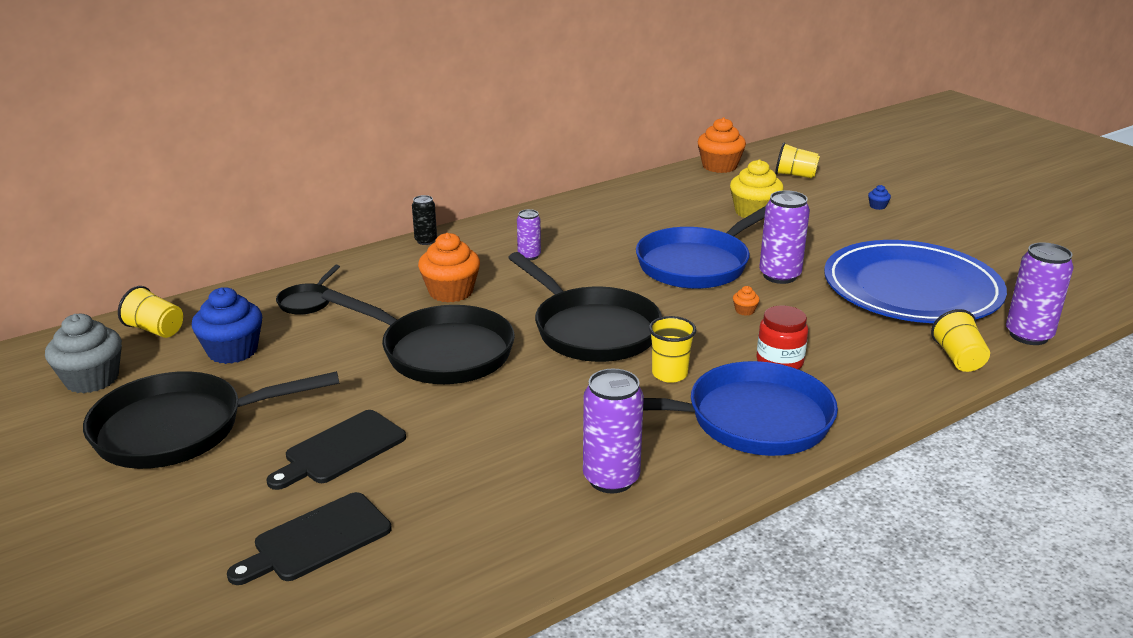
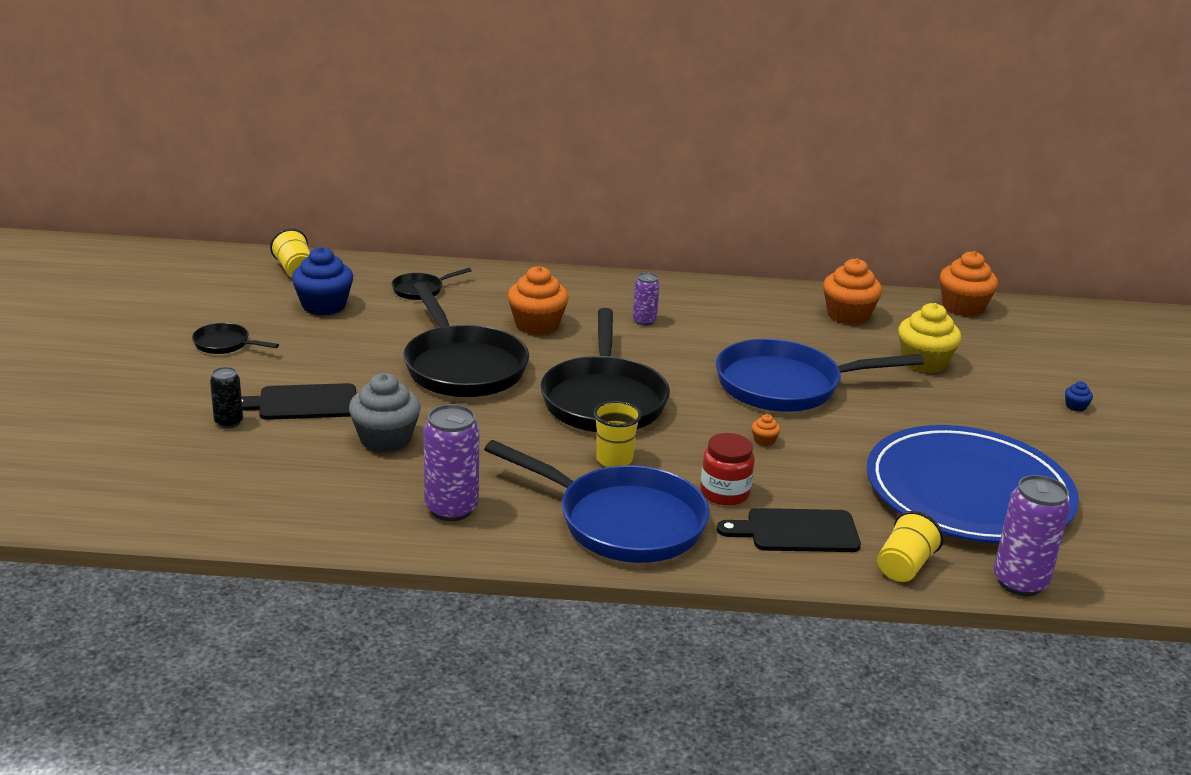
camera: 35 degrees right, 0 degrees up
grey cupcake [45,314,122,393] -> grey cupcake moved to [349,373,421,453]
black pan [83,371,339,469] -> black pan [192,323,279,354], size x0.45
black cutting board [227,492,392,585] -> black cutting board moved to [717,508,861,552]
black can [412,195,437,245] -> black can moved to [210,367,243,429]
purple can [759,190,810,284] -> none
yellow cup [775,142,820,178] -> none
none -> orange cupcake [823,258,882,325]

